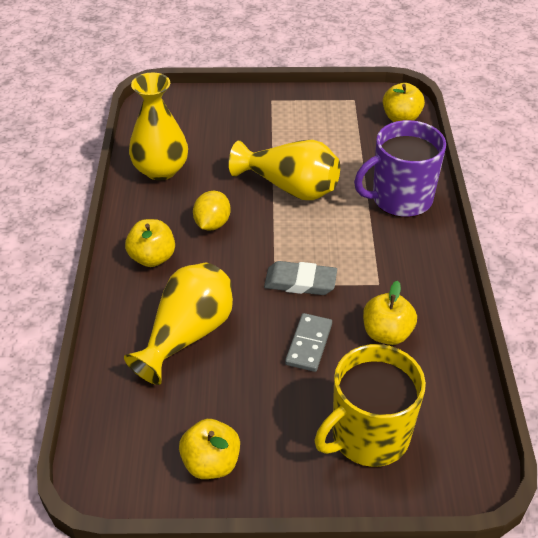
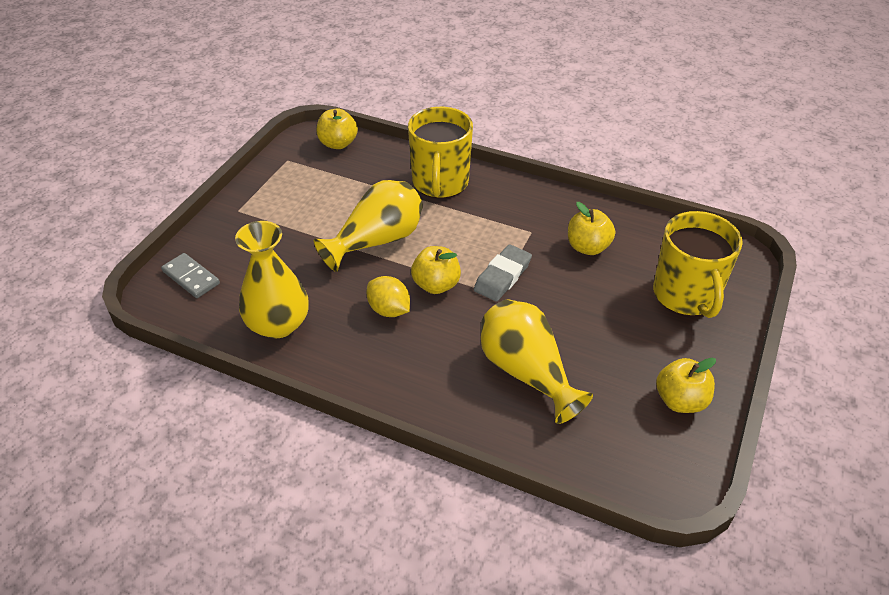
camera: 65 degrees left, 0 degrees up
yellow apple [125,219,175,267] -> yellow apple moved to [411,246,461,294]
grey domino [285,313,332,372] -> grey domino moved to [161,253,220,298]
purple mug [354,120,446,217] -> yellow mug [408,107,473,198]

